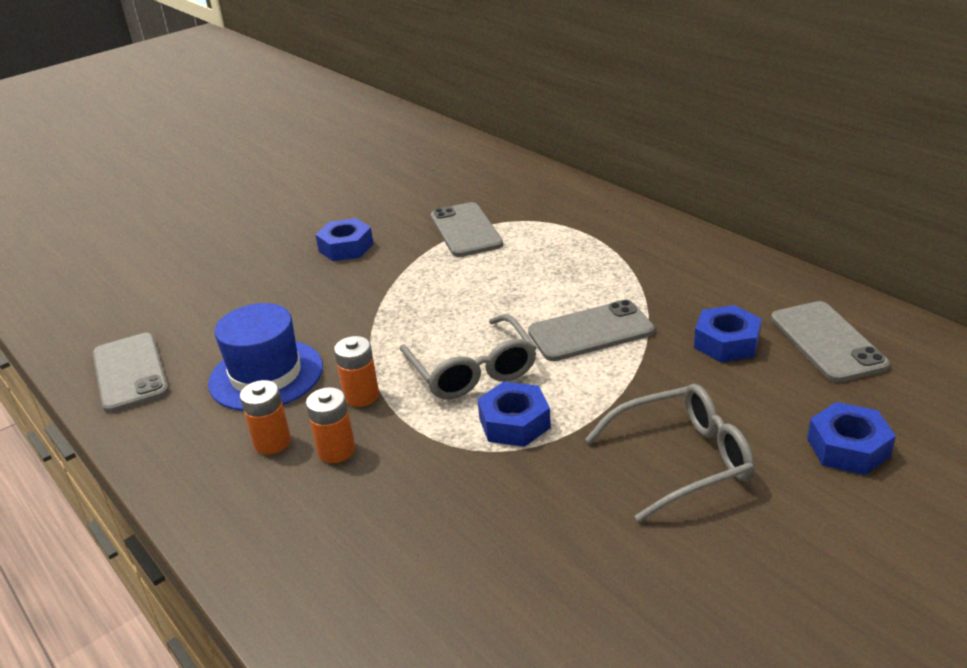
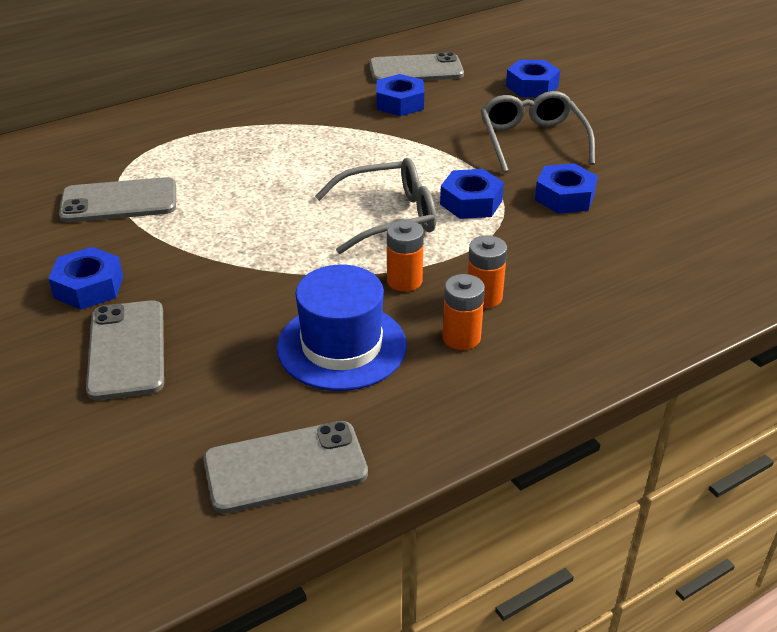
camera: 85 degrees left, 5 degrees up
grey phone [528,300,654,361] -> grey phone moved to [86,300,164,400]
none -> blue nut [535,163,598,214]

